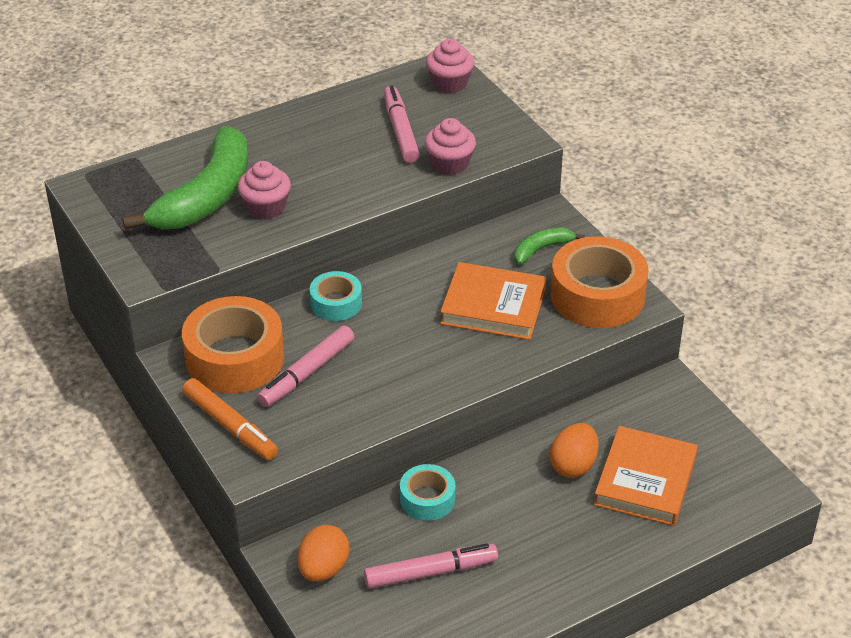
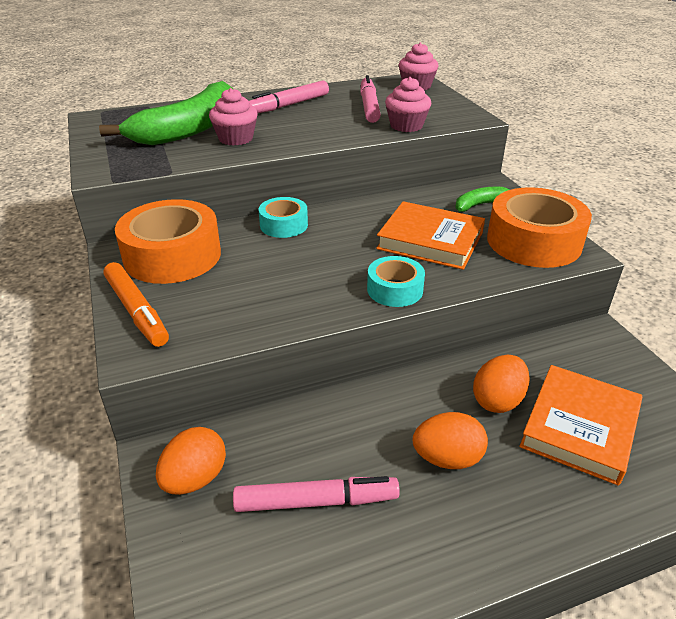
camera: 10 degrees right, 5 degrees down
pink marker [257,325,354,407] -> pink marker moved to [249,80,329,113]
turquoise tape [400,464,455,521] -> turquoise tape moved to [367,256,425,307]
none -> orange egg [413,412,488,469]

